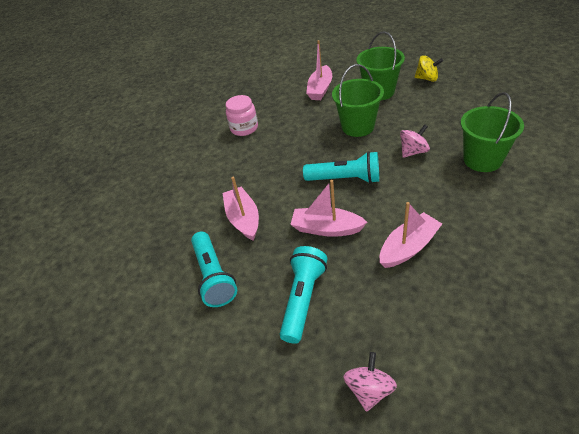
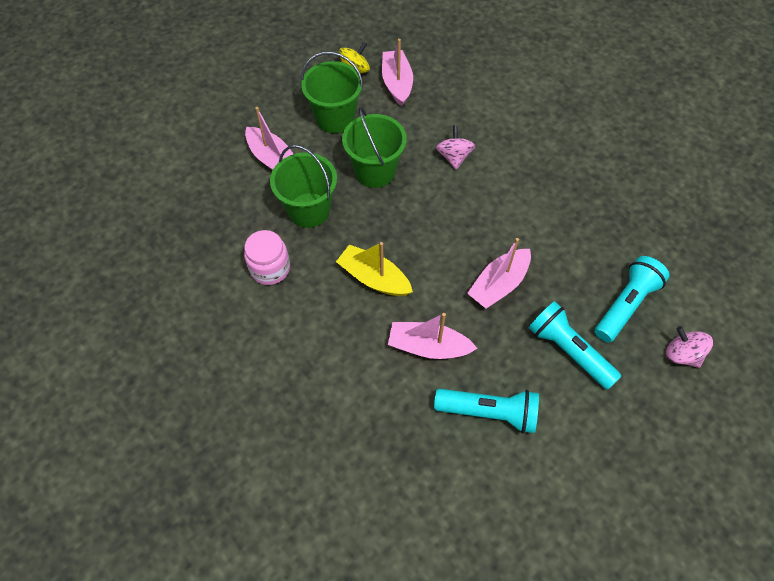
camera: 65 degrees left, 15 degrees up
turquoise flashlight [303,151,379,184] -> turquoise flashlight moved to [595,256,669,342]
pink boat [380,202,442,268] -> pink boat moved to [382,39,413,106]
green bucket [461,92,524,172] -> green bucket moved to [270,145,337,228]
none -> yellow boat [336,242,413,296]

